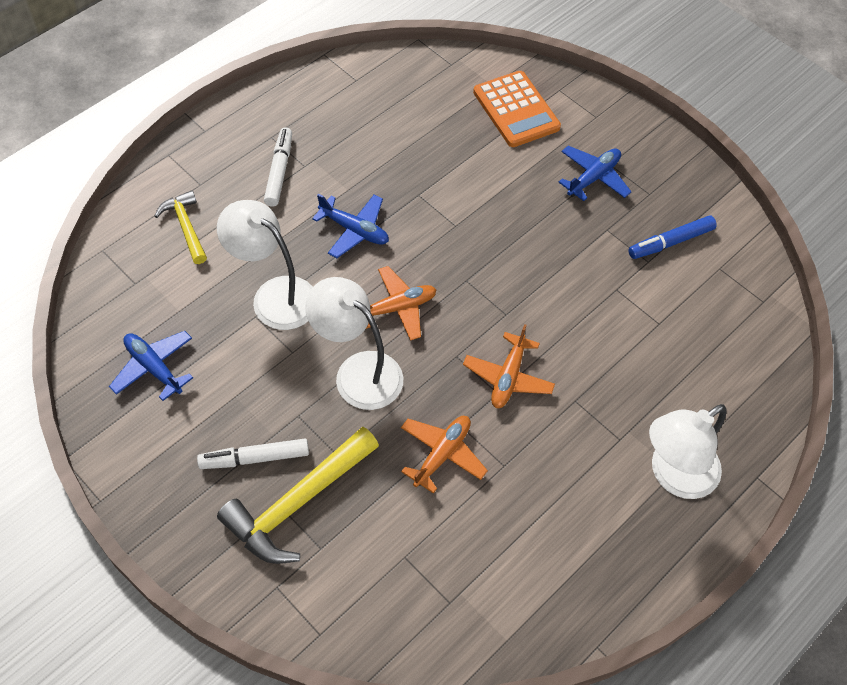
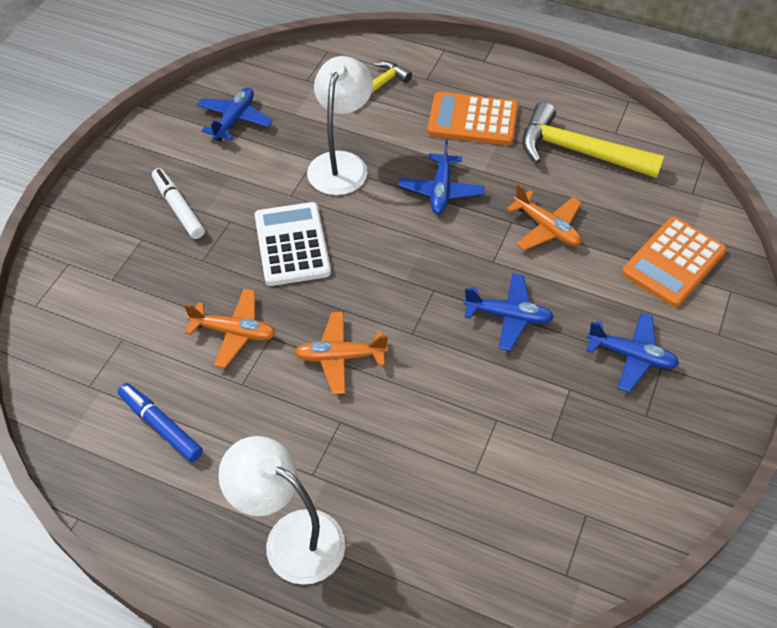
camera: 70 degrees right, 5 degrees down
yellow hammer [217,426,379,564] -> yellow hammer moved to [522,102,665,178]
white marker [264,127,292,207] -> orange calculator [427,92,518,145]
white lamp [305,277,403,410] -> white calculator [255,202,331,286]
orange plane [366,266,436,341] -> orange plane moved to [507,184,582,250]
blue marker [628,216,717,259] -> blue marker moved to [118,383,203,462]
none -> blue plane [464,273,554,351]

